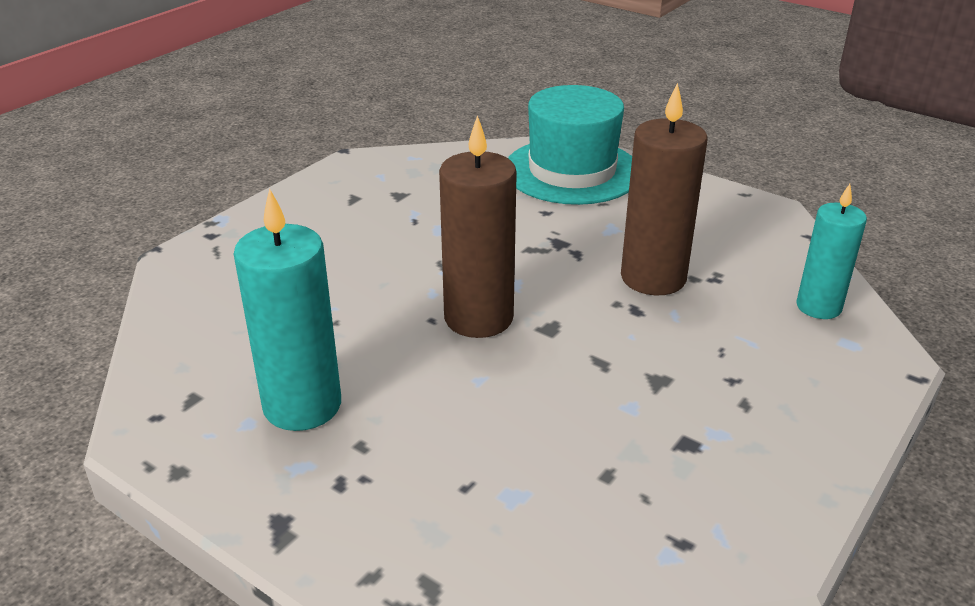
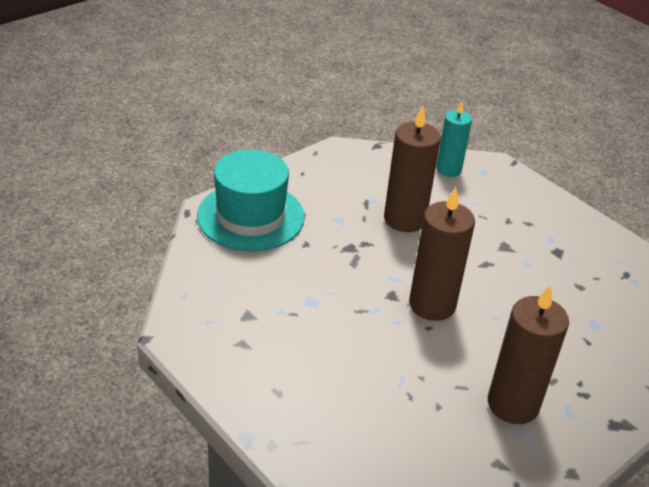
camera: 80 degrees left, 5 degrees up
turquoise candle [234,188,341,431] -> brown candle [488,285,569,424]

